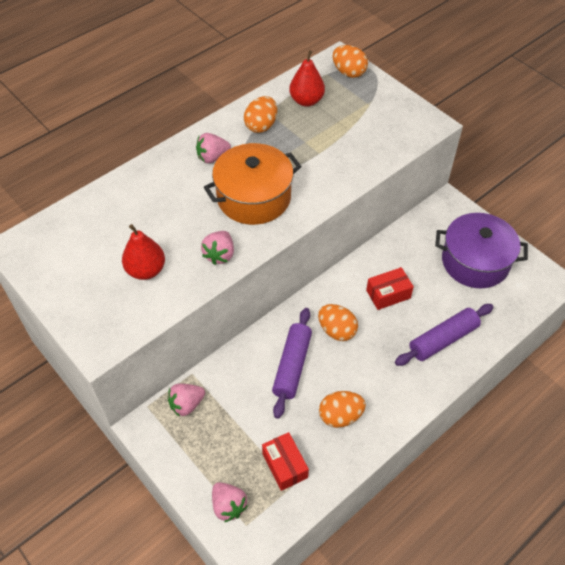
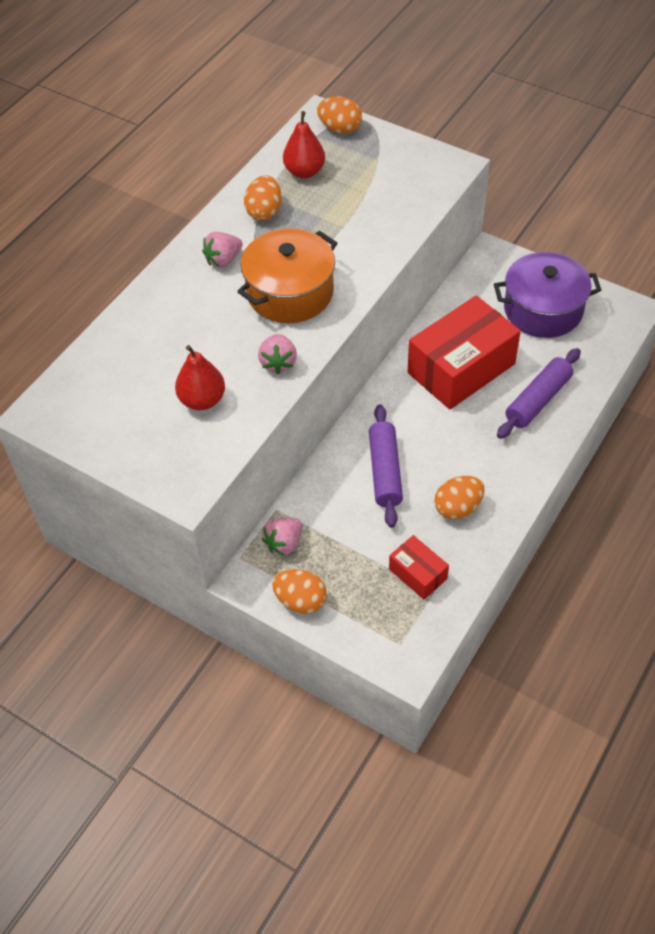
camera: 15 degrees left, 0 degrees up
pink strawberry [212,482,248,522] -> none
orange egg [318,304,358,341] -> orange egg moved to [272,569,327,614]
red box [366,267,414,310] -> red box [408,296,521,409], size x2.08

